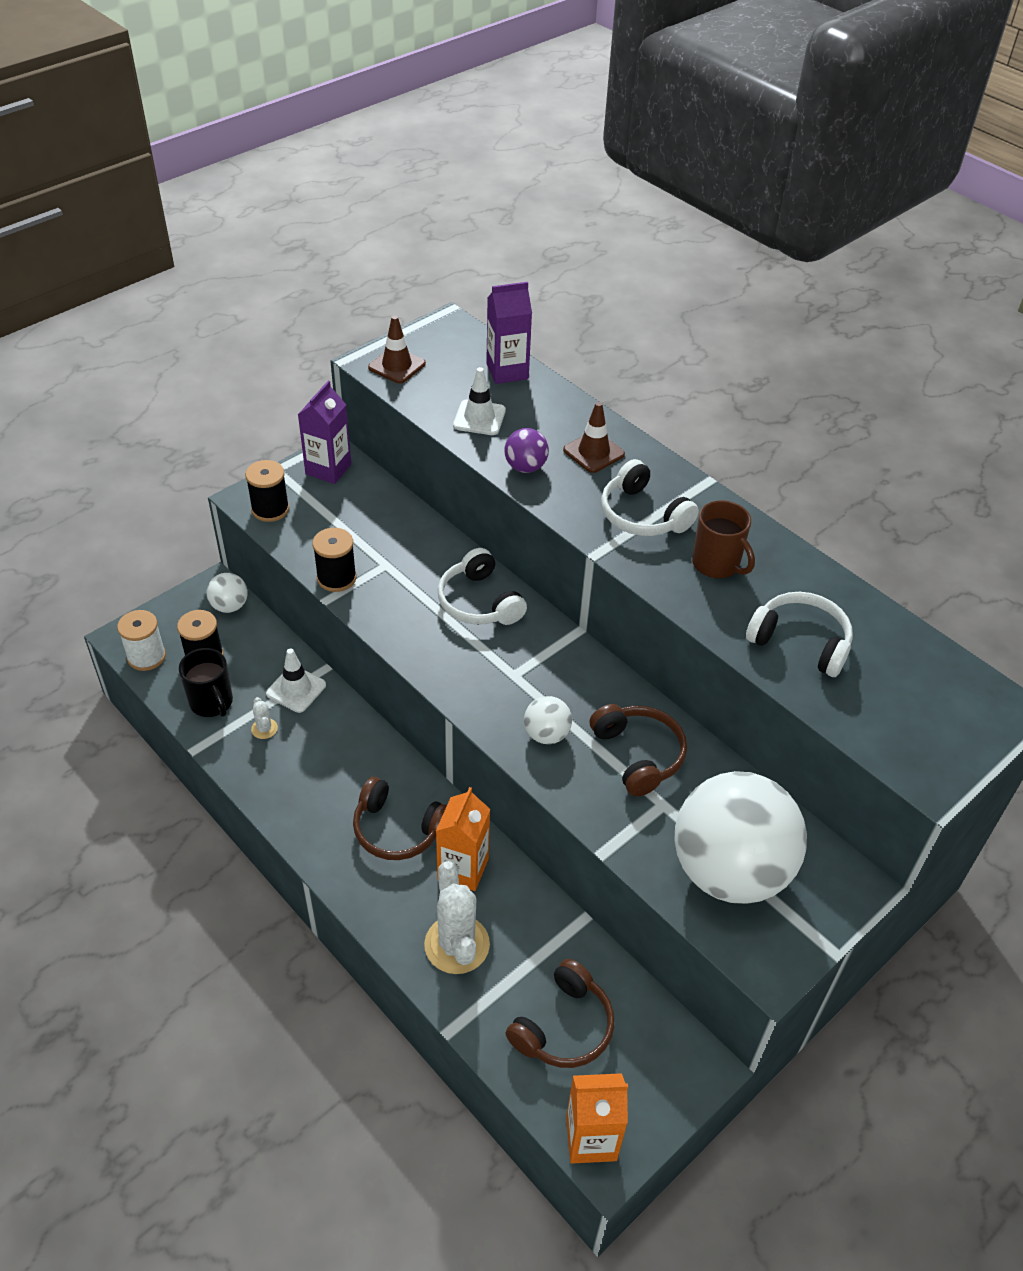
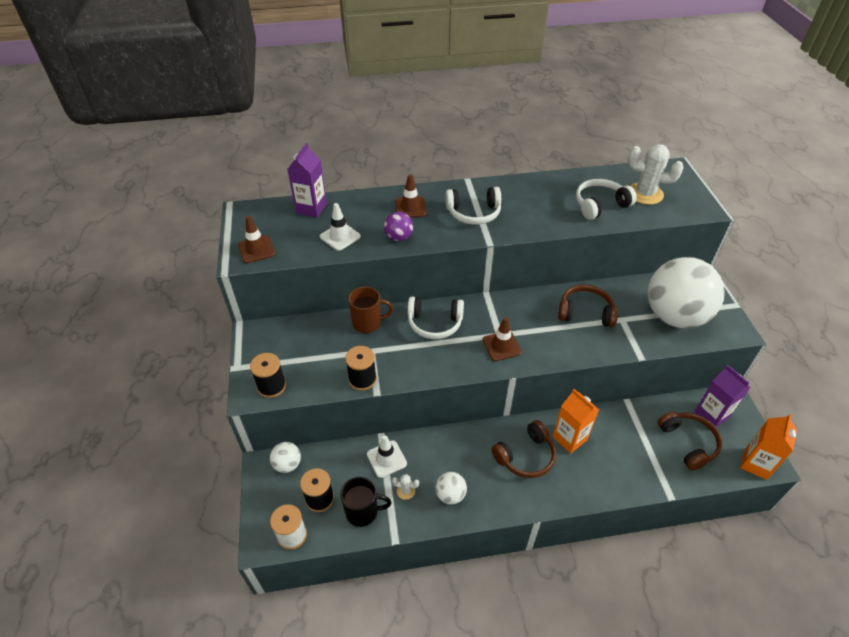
camera: 55 degrees left, 0 degrees up
purple carton [298,381,351,484] -> purple carton moved to [695,365,751,427]
white cactus [424,861,490,974] -> white cactus moved to [628,144,683,205]
white ball [524,696,572,744] -> white ball moved to [435,472,467,504]
brown mug [692,500,755,578] -> brown mug moved to [348,286,394,333]
none -> brown traffic cone [482,317,522,361]

